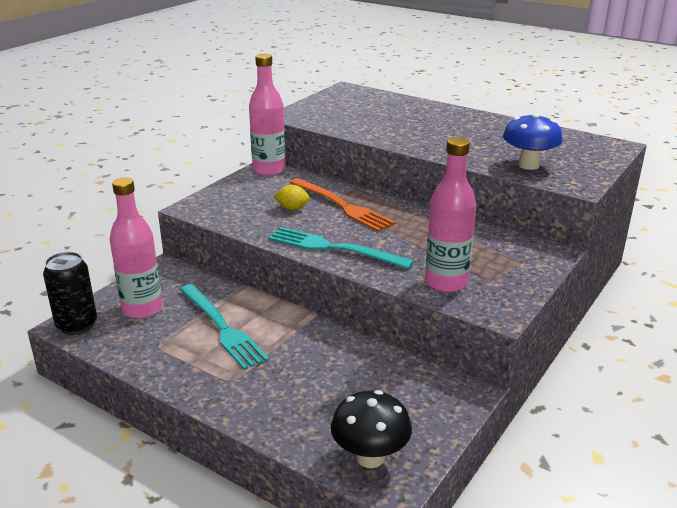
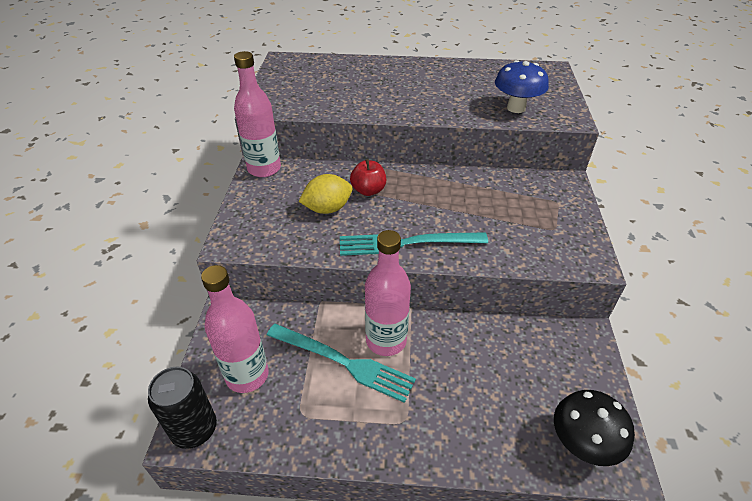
camera: 30 degrees left, 15 degrees up
yellow lemon [274,185,310,210] -> yellow lemon [298,174,353,214], size x1.52
orange fork [290,178,395,232] -> red apple [350,159,386,196]
pink bottle [425,137,476,292] -> pink bottle moved to [365,230,411,356]

